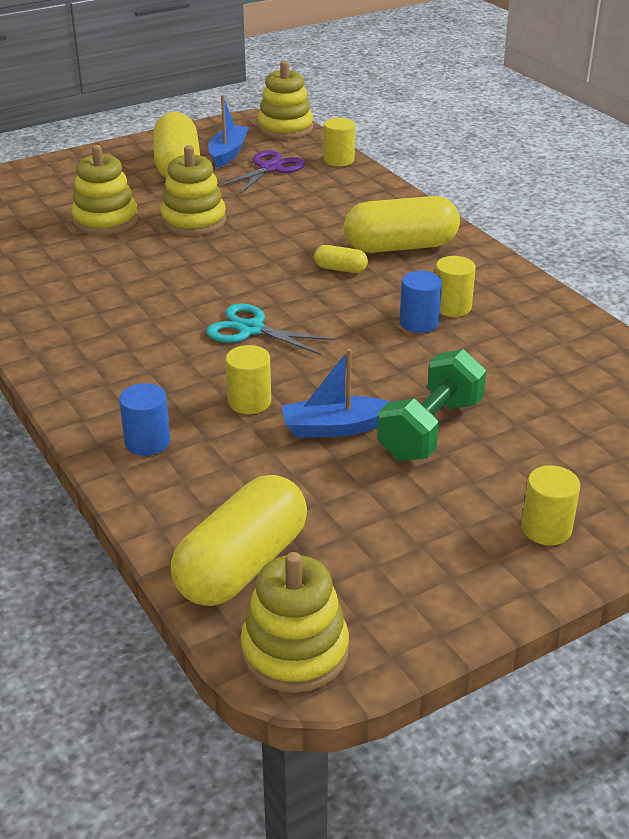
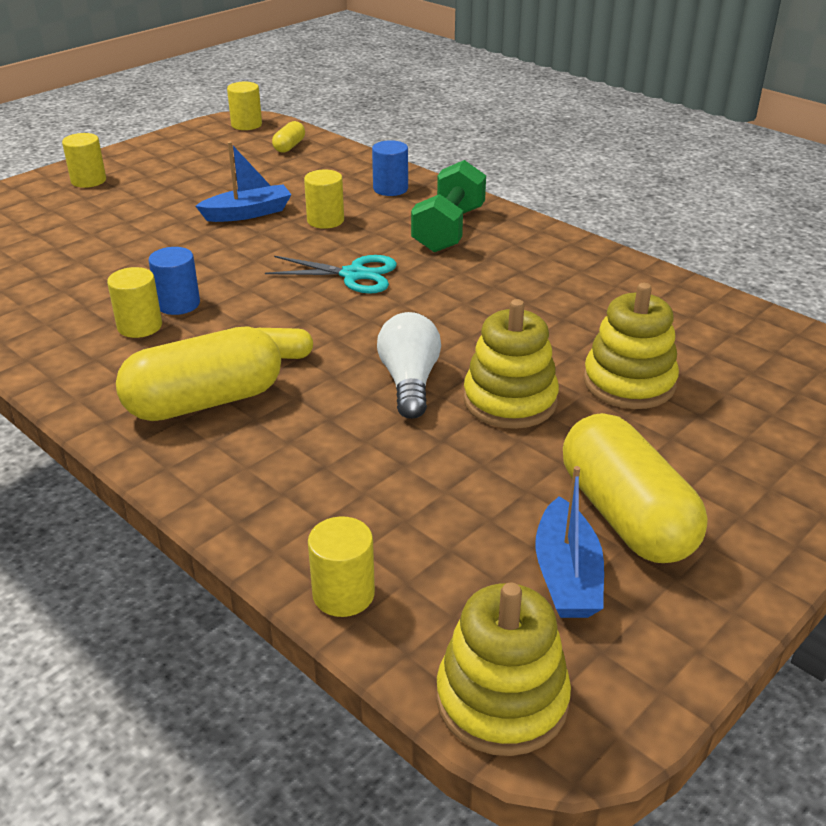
camera: 165 degrees right, 0 degrees up
yellow capsule [171,475,307,606] -> yellow capsule [272,121,305,153], size x0.46
purple scissors [218,150,305,195] -> none
yellow stacking toy [241,552,349,693] -> yellow cylinder [227,82,262,130]
green dumbbell [377,349,487,461] -> green dumbbell moved to [411,160,486,252]
none -> white light bulb [377,312,441,419]

